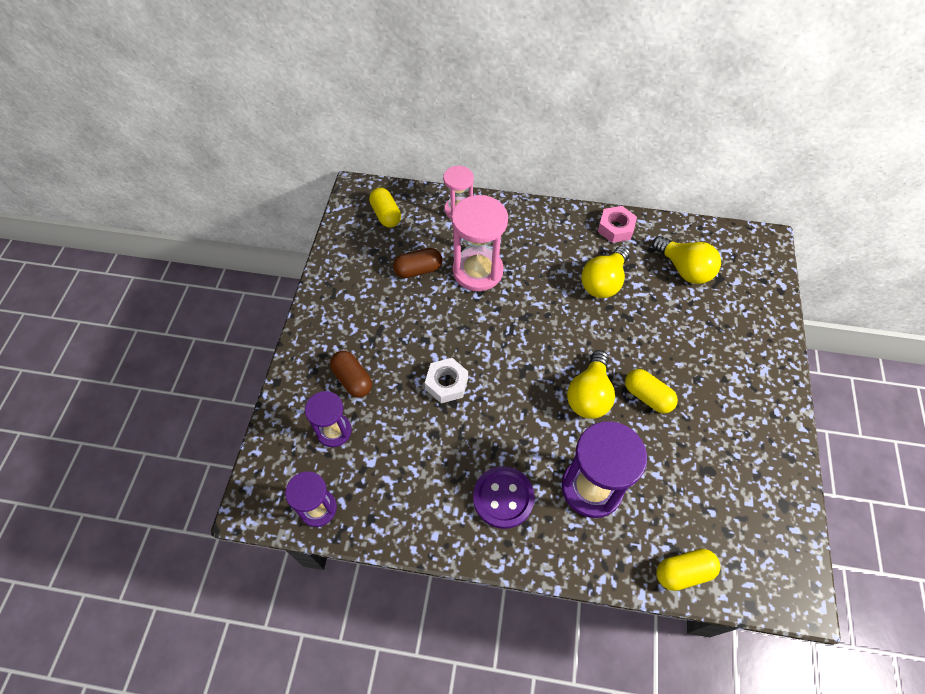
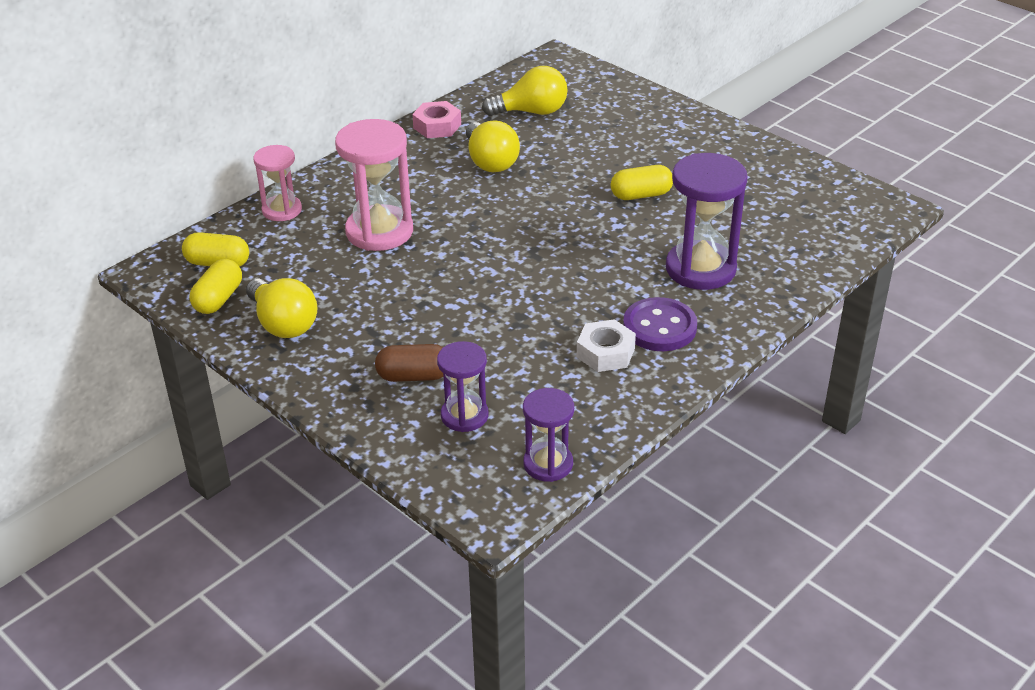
camera: 55 degrees left, 20 degrees down
brown capsule [393,248,442,278] -> none
white nut [425,358,468,403] -> white nut moved to [577,319,636,372]
yellow light bulb [567,350,615,419] -> yellow light bulb moved to [246,278,317,338]
yellow capsule [657,549,720,591] -> yellow capsule moved to [190,259,242,314]

